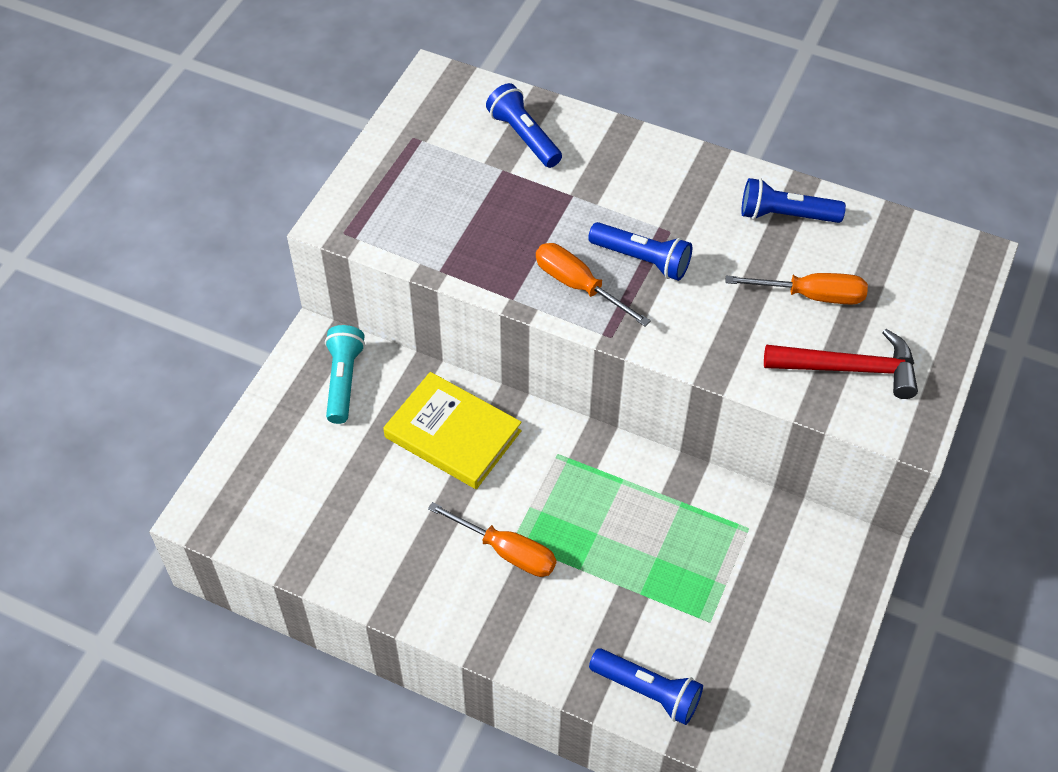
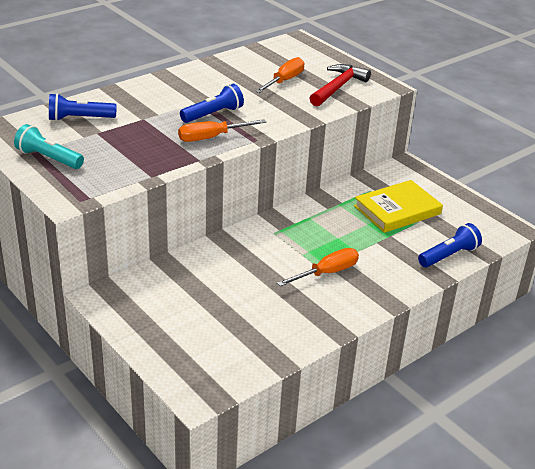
camera: 65 degrees left, 20 degrees down
turquoise flashlight [325,325,365,424] -> turquoise flashlight moved to [14,124,84,169]
yellow book [383,372,522,489] -> yellow book moved to [354,180,443,233]
blue flashlight [741,178,846,223] -> none

